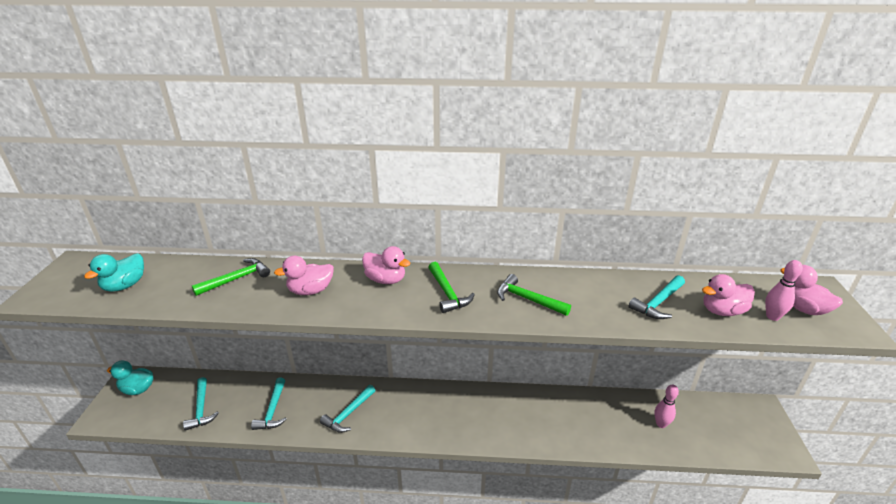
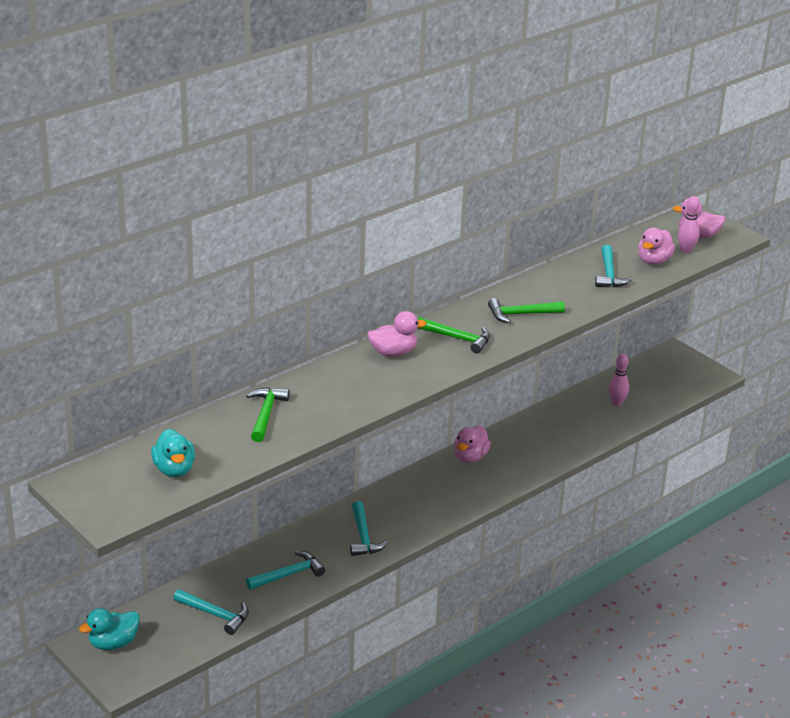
camera: 45 degrees left, 0 degrees up
turquoise hammer [251,377,287,430] -> turquoise hammer turned 75 degrees counterclockwise [246,551,325,590]
pink duck [274,256,334,295] -> pink duck moved to [454,425,491,463]

